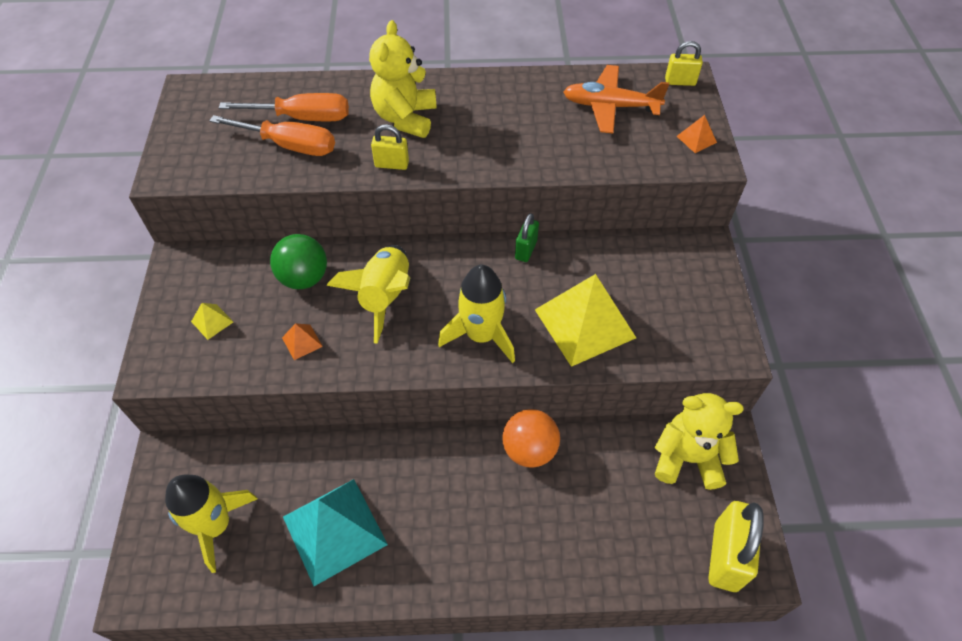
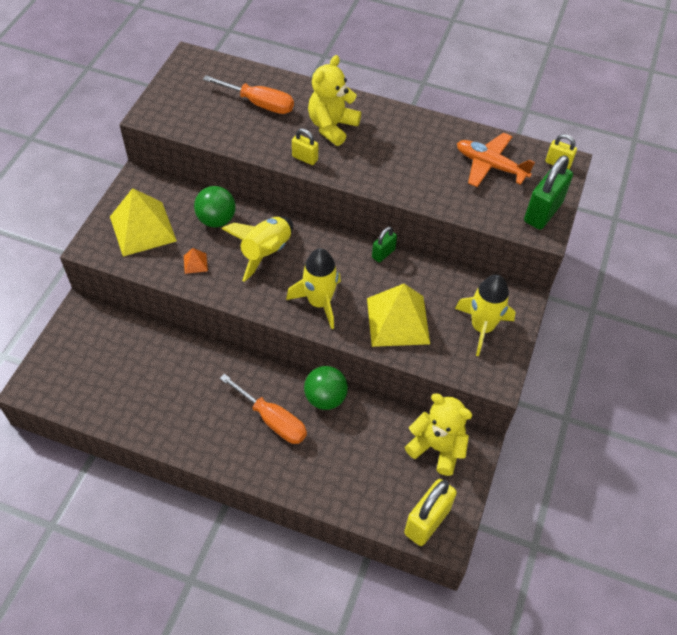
camera: 20 degrees right, 0 degrees up
yellow rocket [165,475,258,573] -> yellow rocket moved to [455,275,516,356]
yellow pyramid [191,303,233,340] -> yellow pyramid [110,188,177,256], size x2.45
orange screwdriver [209,115,335,156] -> orange screwdriver moved to [220,374,307,444]
turquoise pyramid [283,479,388,586] -> none
orange ball [502,409,560,468] -> green ball [304,366,348,410]
orange pyramid [677,115,717,153] -> green padlock [524,155,573,230]

